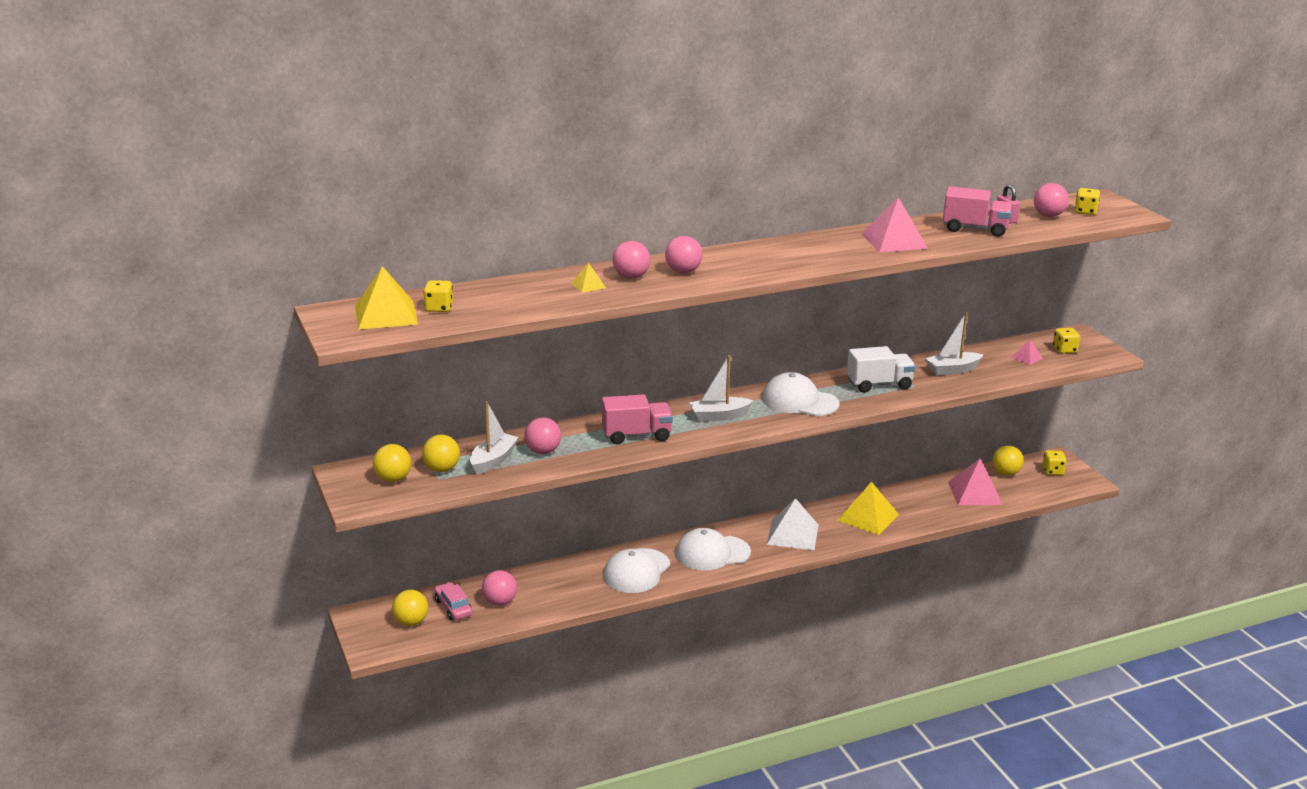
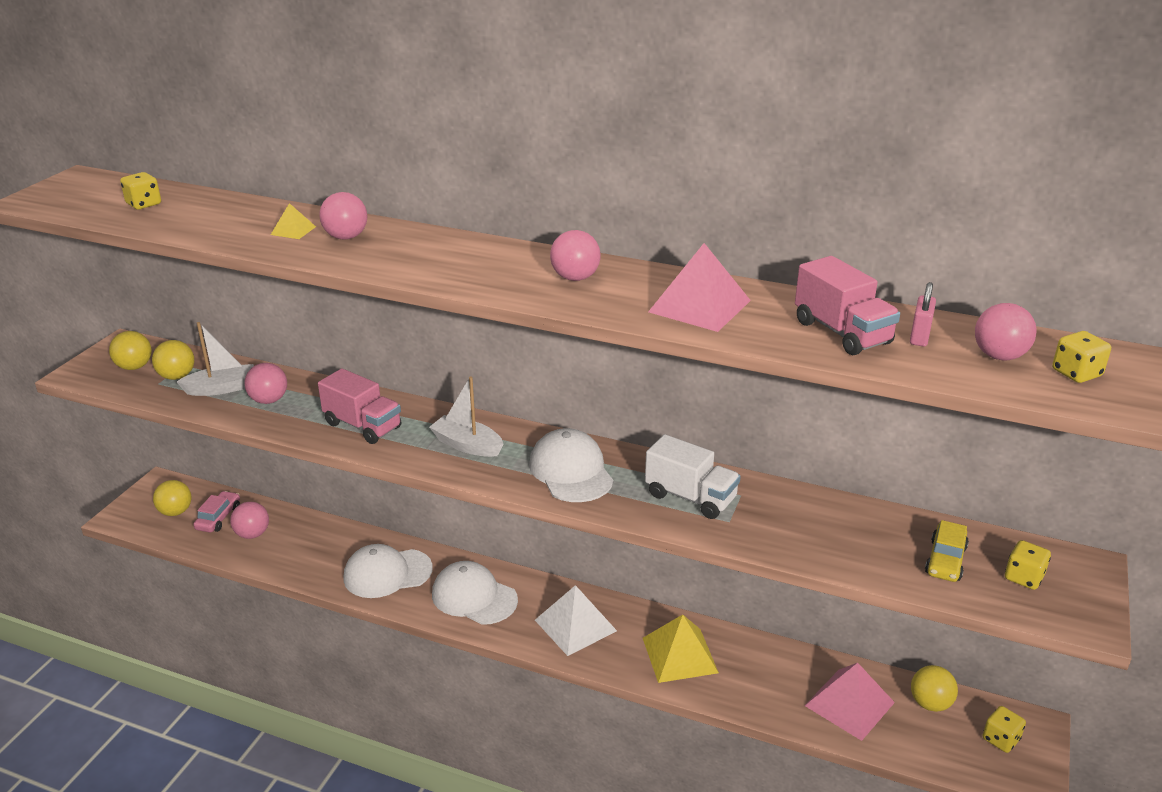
camera: 45 degrees right, 5 degrees up
yellow pyramid [355,266,418,330] -> none
pink ball [665,236,702,273] -> pink ball moved to [550,230,601,281]
white boat [925,312,984,375] -> none
pink pyramid [1011,340,1043,365] -> yellow car [925,520,969,582]

